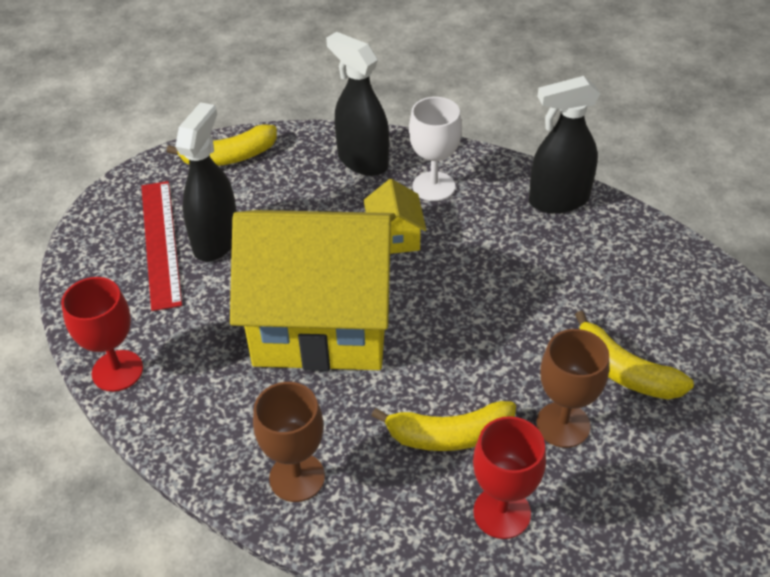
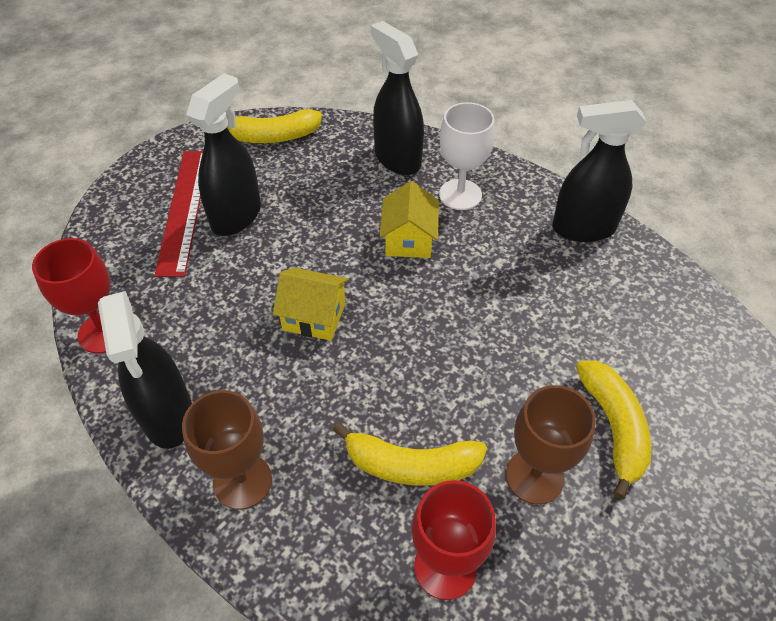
camera: 10 degrees right, 5 degrees up
yellow house [230,210,396,371] -> yellow house [273,268,349,341], size x0.40
yellow banana [575,311,694,399] -> yellow banana turned 150 degrees counterclockwise [576,360,651,500]
none -> black spray bottle [98,291,192,449]

